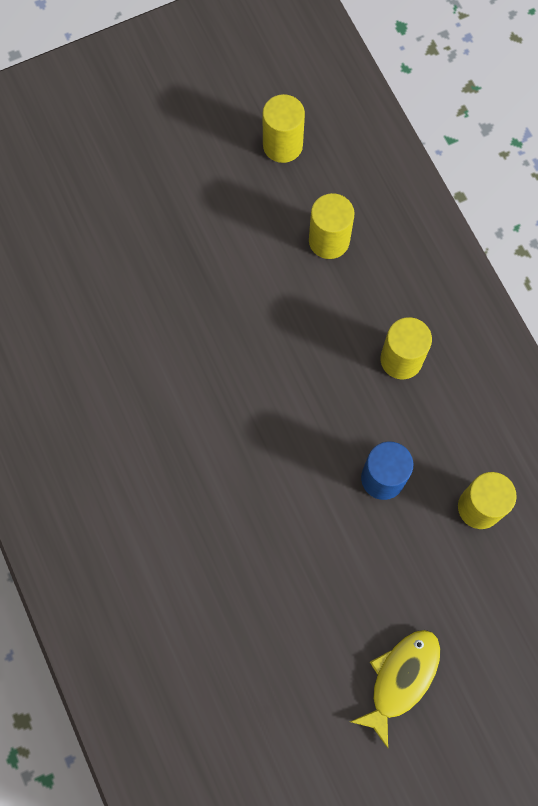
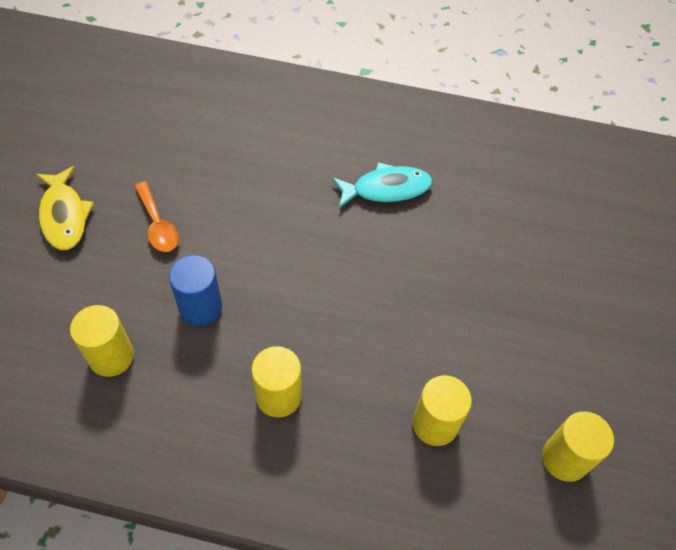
camera: 125 degrees right, 15 degrees down
none -> orange spoon [135,182,179,252]
none -> turquoise fish [332,162,433,208]

